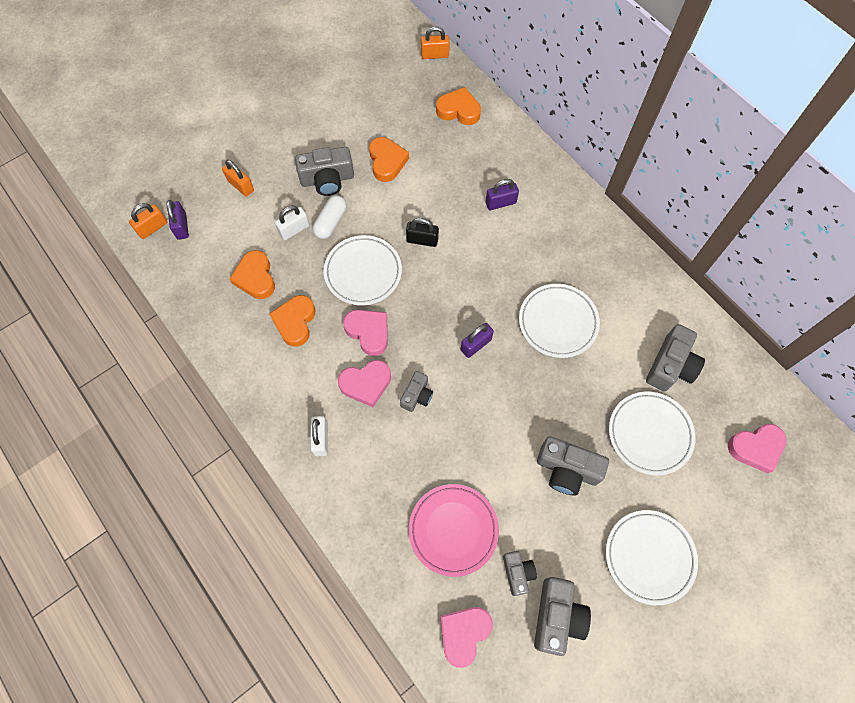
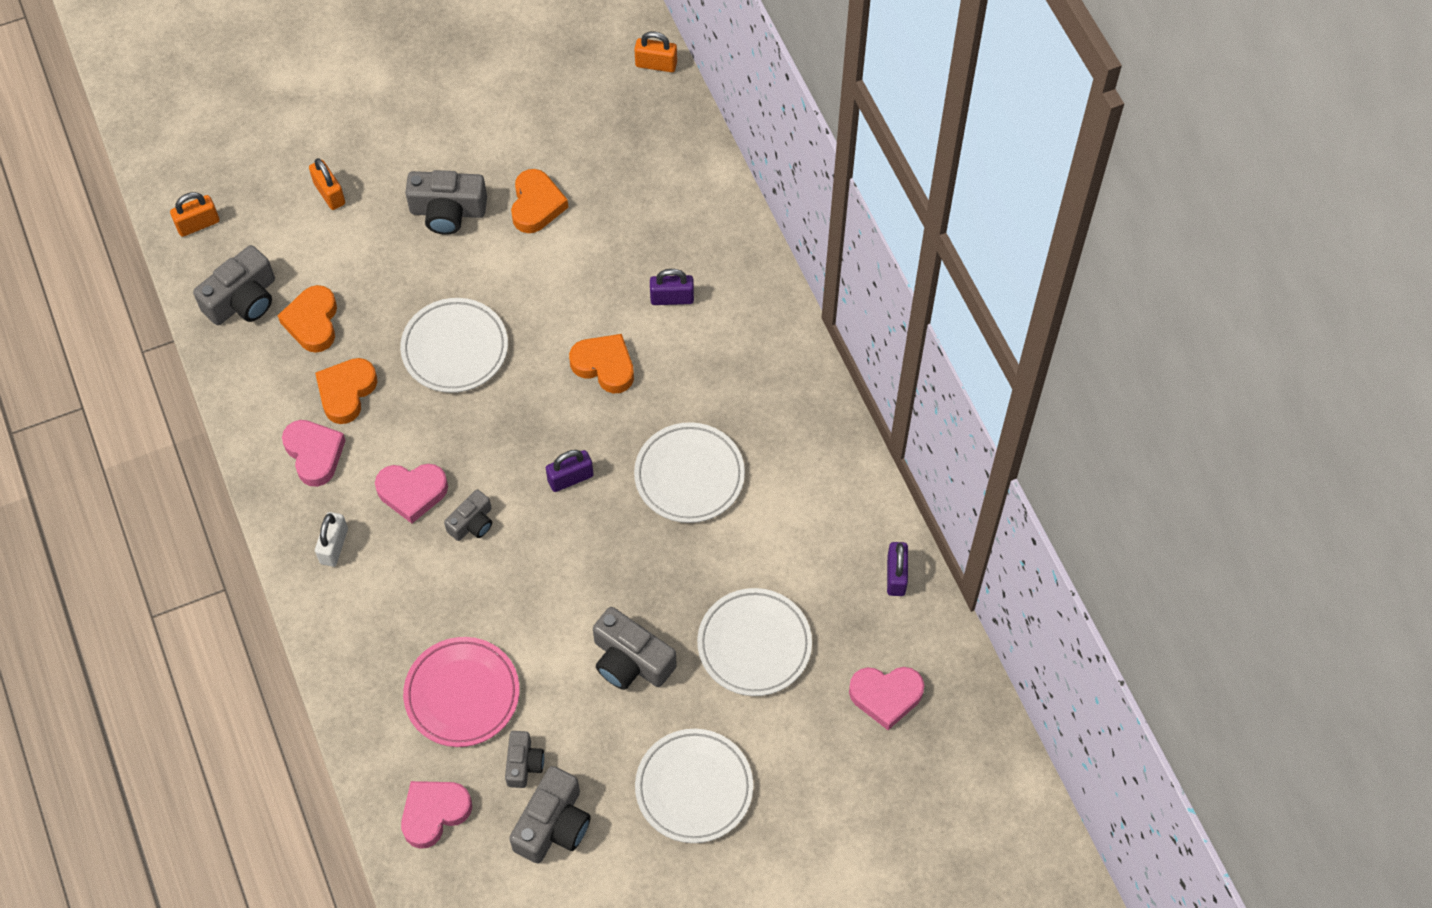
camera: 15 degrees right, 5 degrees down
purple padlock [167,200,189,240] -> purple padlock moved to [887,542,908,596]
white padlock [275,205,309,240] -> none
white capsule [313,195,346,239] -> none
pink heart [343,310,388,356] -> pink heart moved to [282,420,346,487]
black padlock [406,218,439,247] -> none
orange heart [436,87,481,125] -> orange heart moved to [569,334,634,394]
grey camera [646,324,705,391] -> grey camera moved to [193,245,275,325]

